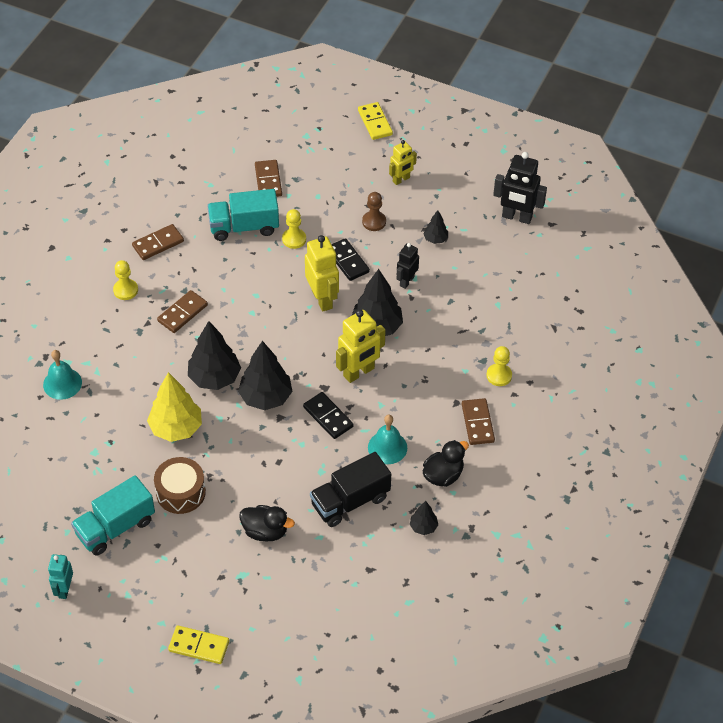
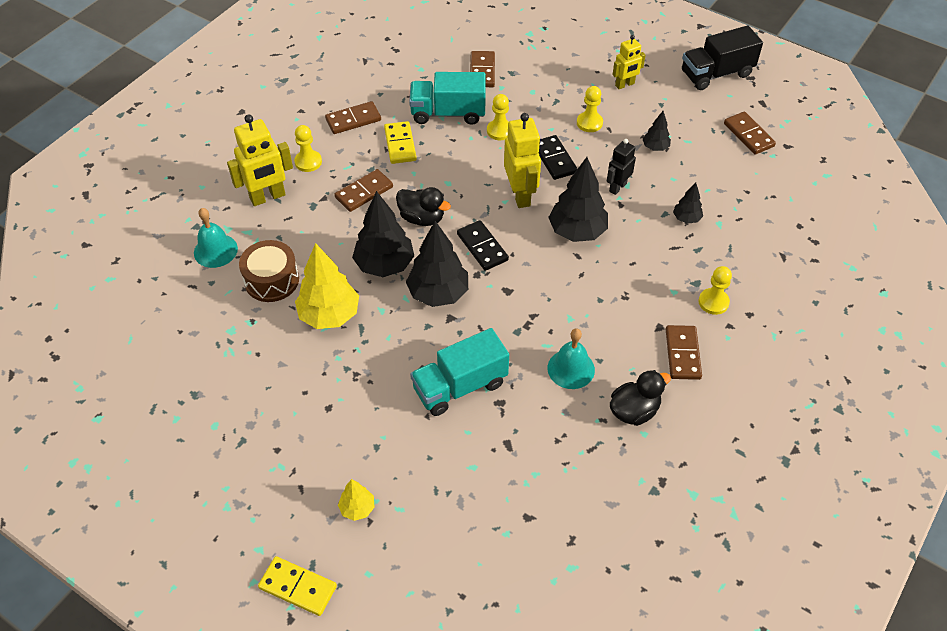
camera: 10 degrees right, 0 degrees up
turquoise robot [48,554,73,599] -> none
turquoise truck [71,475,155,556] -> turquoise truck moved to [410,328,509,416]
brown drum [154,457,206,514] -> brown drum moved to [239,240,299,302]
black duck [239,505,295,541] -> black duck moved to [396,187,451,226]
black domino [303,392,353,439] -> black domino moved to [457,220,509,271]
black truck [310,452,391,527] -> black truck moved to [682,25,763,90]
yellow robot [336,310,386,383] -> yellow robot moved to [227,114,293,206]
yellow domino [358,102,393,140] -> yellow domino moved to [384,121,417,164]
brown pawn [362,192,386,231] -> yellow pawn [577,86,603,132]
black tree [410,501,438,535] -> black tree moved to [673,183,703,224]
black robot [493,152,547,224] -> brown domino [724,111,776,155]
none -> yellow tree [338,479,375,521]

